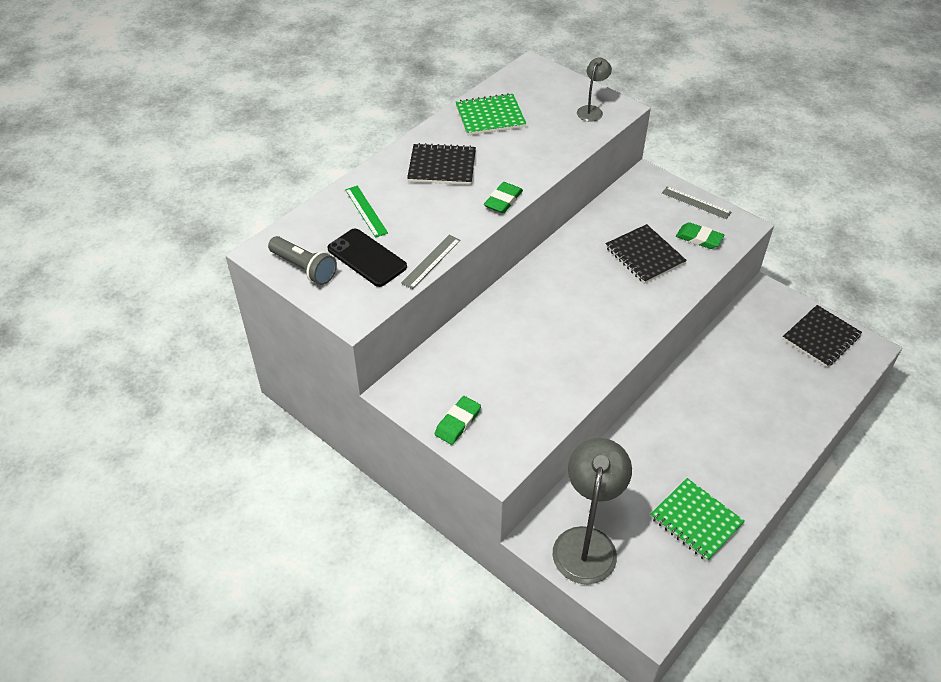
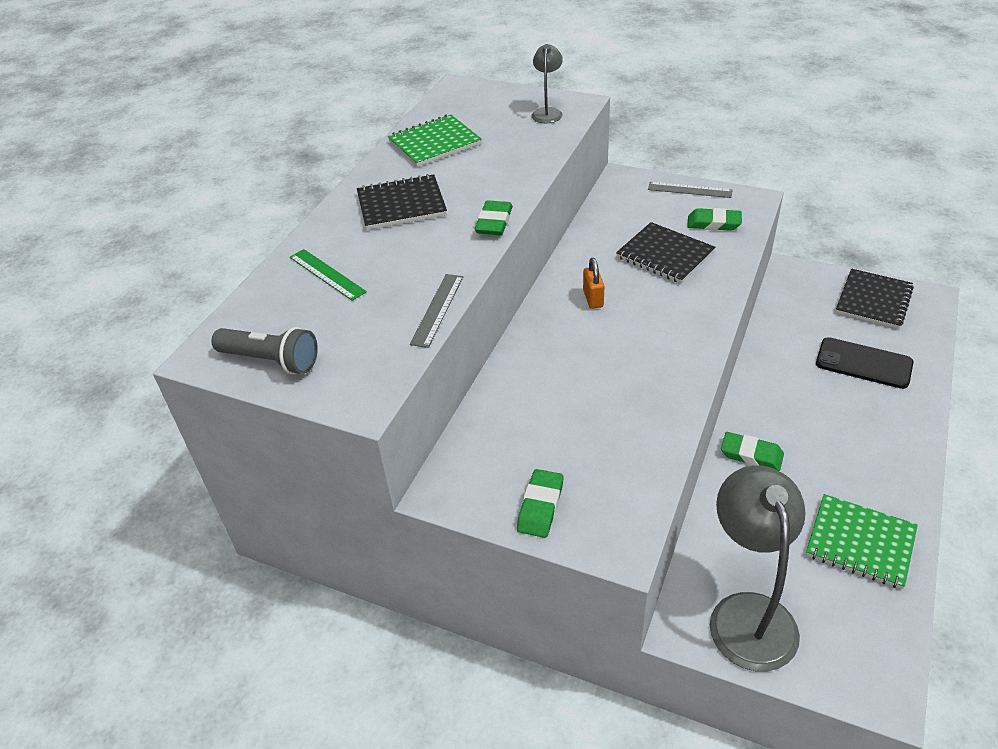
camera: 15 degrees left, 5 degrees down
black phone [328,229,407,287] -> black phone moved to [816,337,914,389]
none -> orange padlock [583,258,605,309]
none -> green eraser [721,432,784,471]

